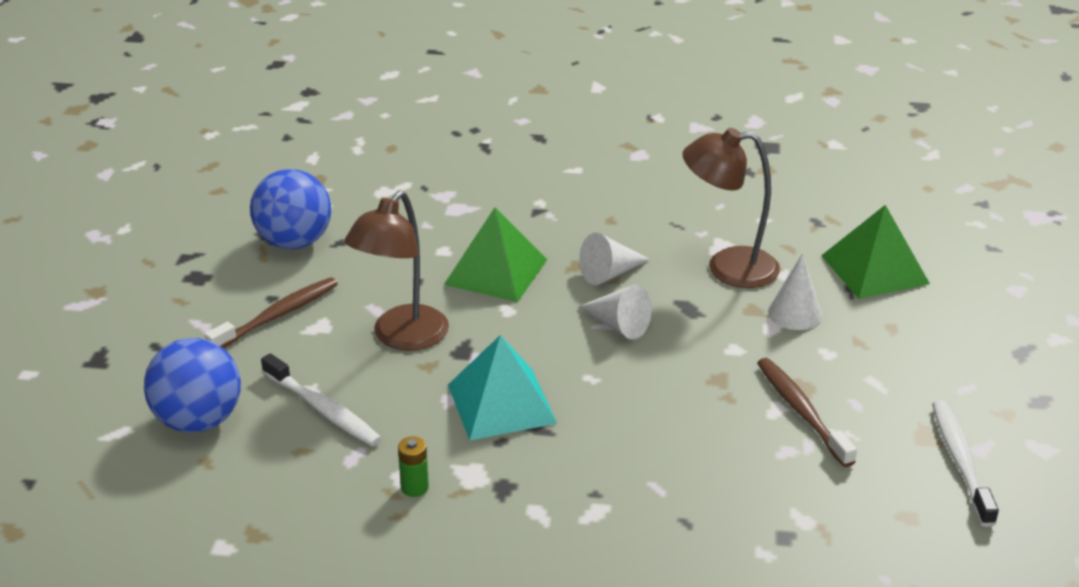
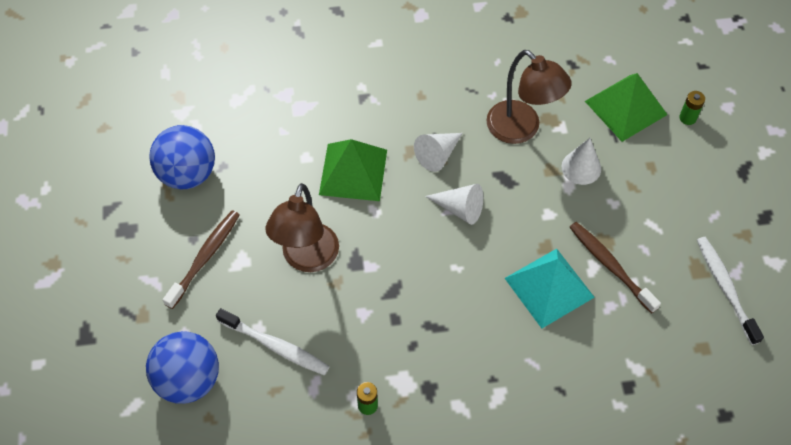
camera: 15 degrees left, 25 degrees up
turquoise pyramid [448,335,557,440] -> turquoise pyramid moved to [505,249,595,328]
brown lamp [682,128,780,288] -> brown lamp turned 120 degrees counterclockwise [486,50,572,144]
none -> green battery [679,91,705,125]

